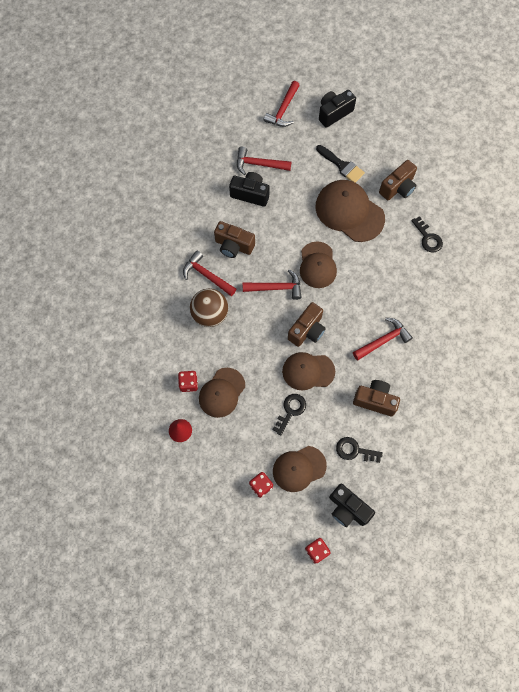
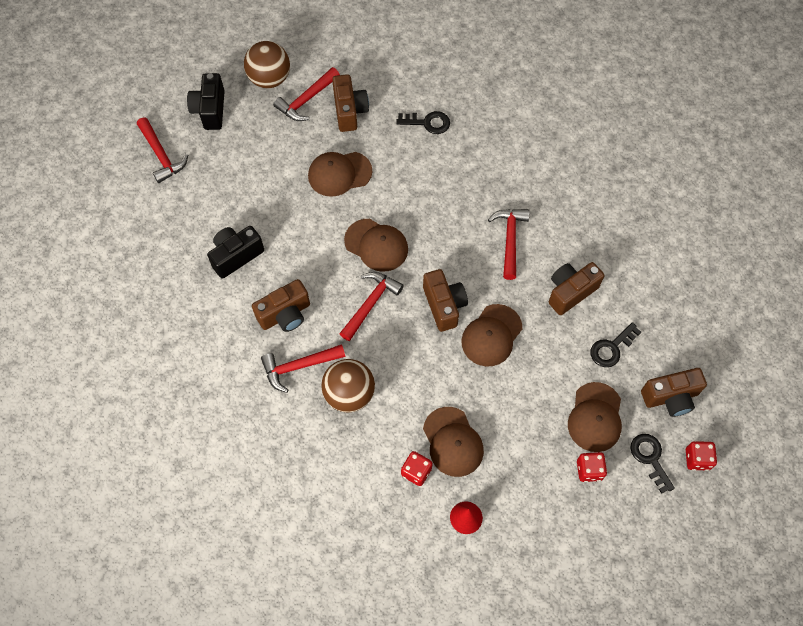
camera: 55 degrees left, 5 degrees down
red hammer [237,147,291,175] -> red hammer moved to [273,67,340,121]
black key [273,394,306,436] -> black key moved to [630,434,675,494]
black brush [316,145,365,183] -> none
brown cap [316,180,385,242] -> brown cap [308,152,372,197], size x0.66
black camera [329,484,375,527] -> brown camera [641,368,707,417]
none -> brown ball [244,41,290,88]

